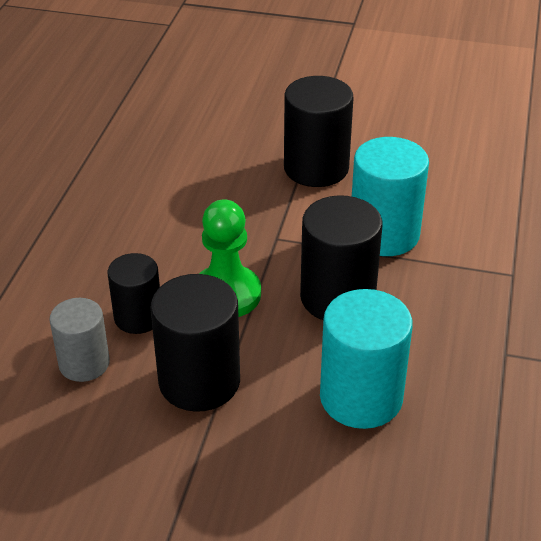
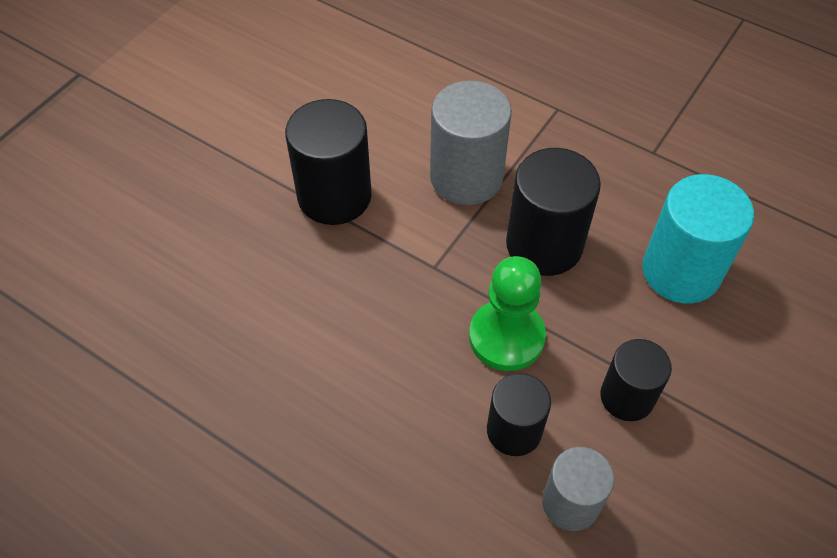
camera: 70 degrees left, 15 degrees up
black cylinder [150,274,240,412] -> black cylinder [600,339,672,421], size x0.63
turquoise cylinder [352,137,429,256] -> grey cylinder [430,80,512,205]

